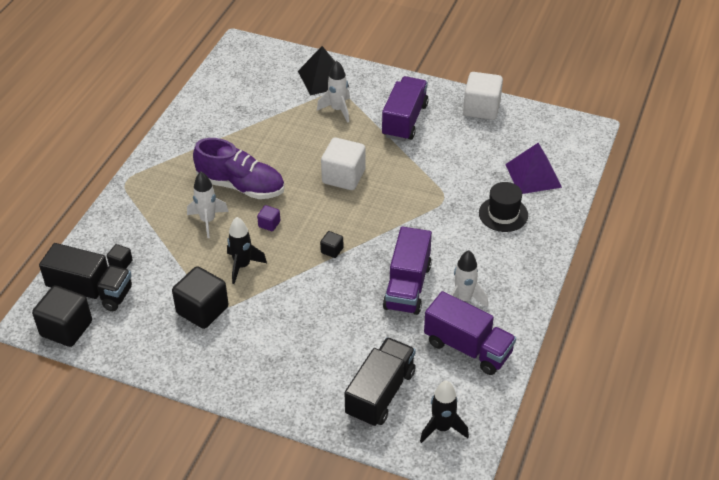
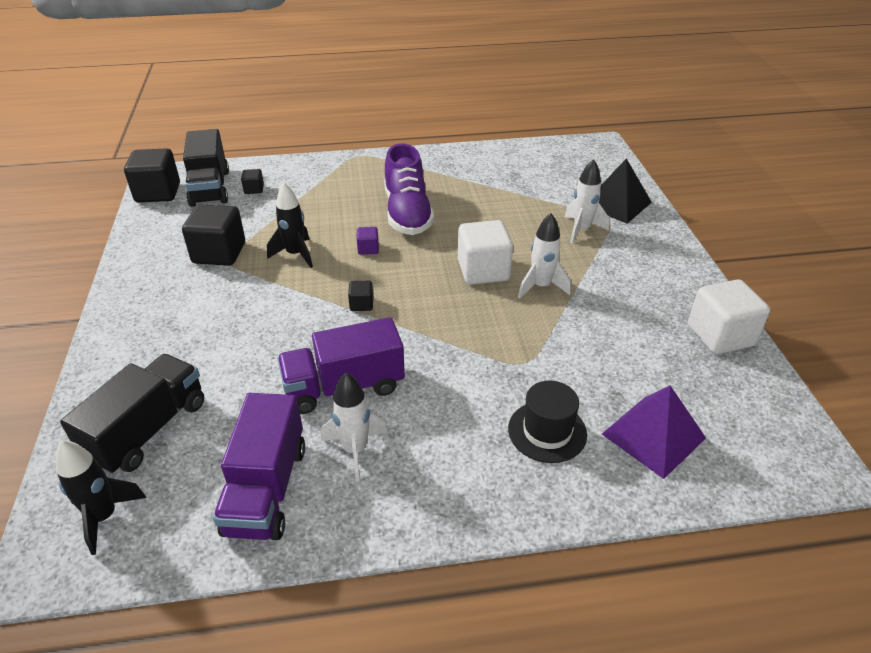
camera: 60 degrees right, 5 degrees down
white rocket [187,172,229,238] -> white rocket moved to [518,213,571,299]
black truck [345,337,416,427] -> black truck turned 60 degrees counterclockwise [60,354,204,475]
purple truck [382,76,428,141] -> none

